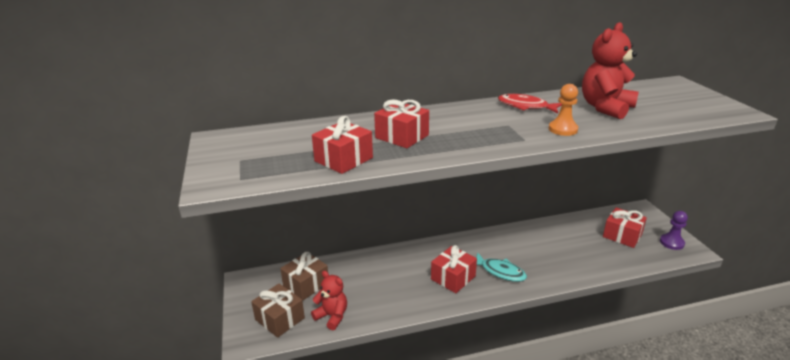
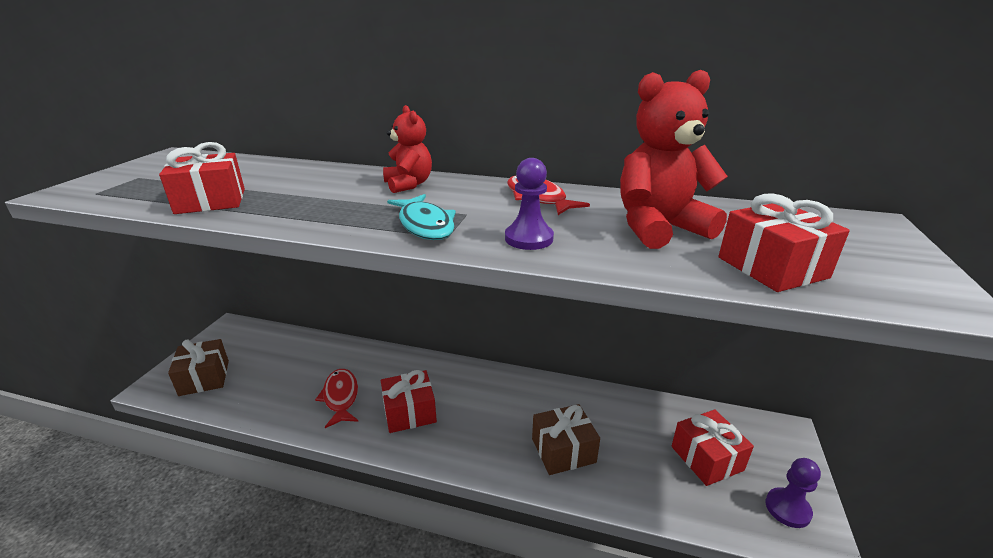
camera: 30 degrees right, 0 degrees up
brown gift [280,252,328,300] -> brown gift moved to [532,404,600,475]
red teddy bear [311,271,347,330] -> red teddy bear moved to [383,105,432,193]
red gift [374,100,429,148] -> red gift moved to [718,193,850,292]
turquoise fish [476,252,527,282] -> turquoise fish moved to [387,194,456,240]
orange pawn [549,84,578,136] -> purple pawn [505,158,554,250]
none -> red fish [315,369,359,428]

